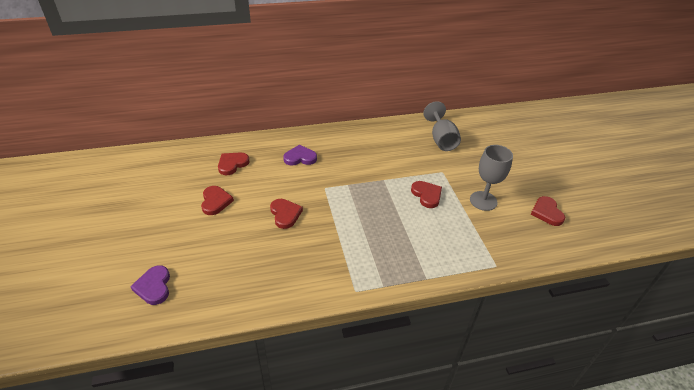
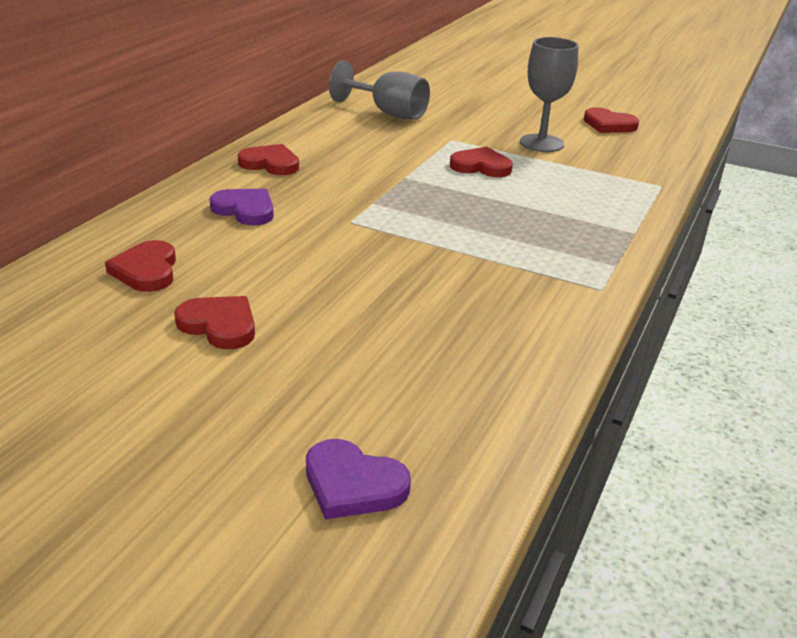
camera: 50 degrees left, 10 degrees down
red heart [270,199,303,229] -> red heart moved to [237,144,299,175]
purple heart [283,144,317,166] -> purple heart turned 90 degrees clockwise [209,189,274,225]

